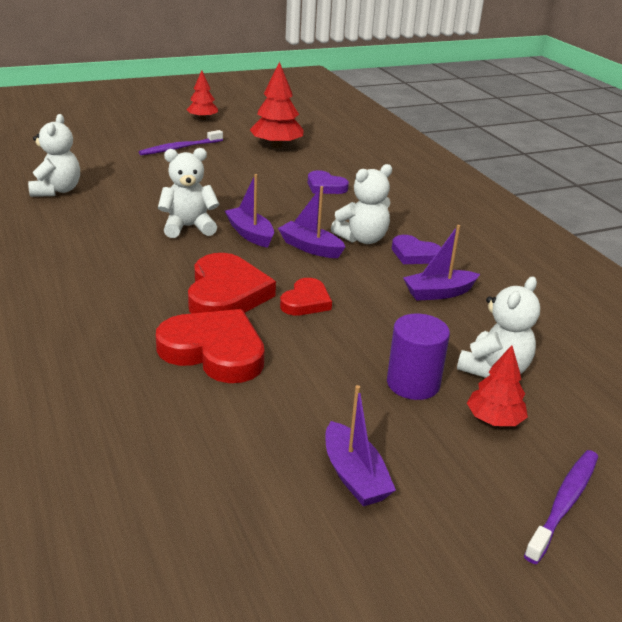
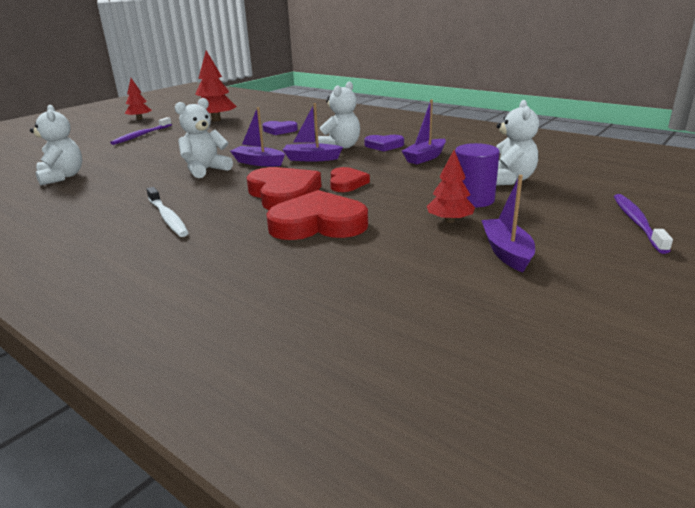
camera: 25 degrees left, 5 degrees down
purple boat [325,385,396,506] -> purple boat turned 135 degrees counterclockwise [481,175,535,272]
red tree [467,345,528,426] -> red tree moved to [427,150,475,223]
none -> white toothbrush [146,187,189,237]

